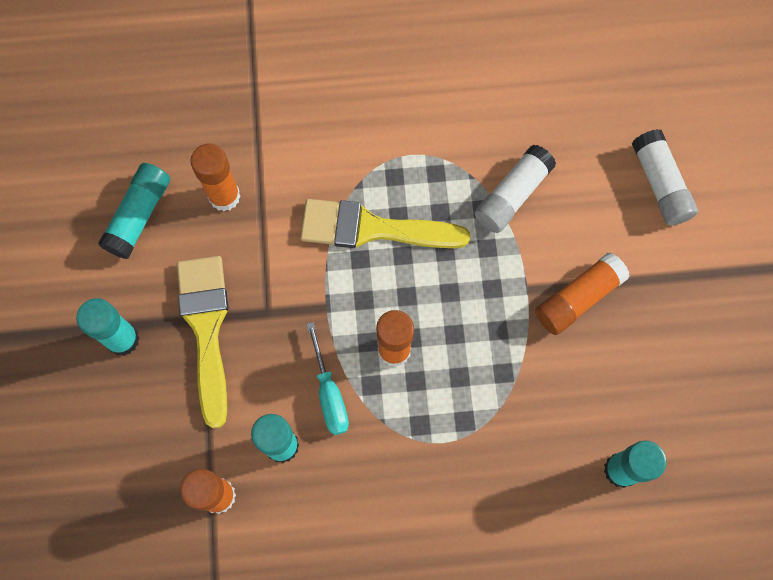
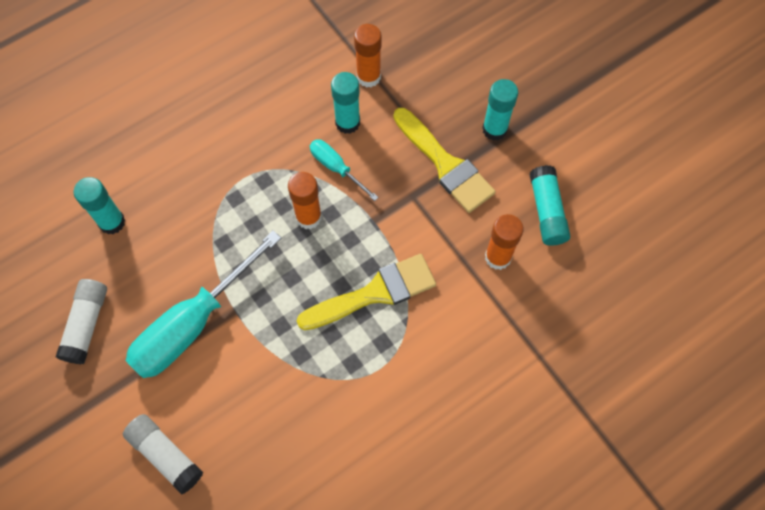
camera: 150 degrees right, 5 degrees down
white glue stick [475,144,556,233] -> white glue stick moved to [56,279,107,364]
orange glue stick [535,252,630,335] -> turquoise screwdriver [126,230,281,378]

